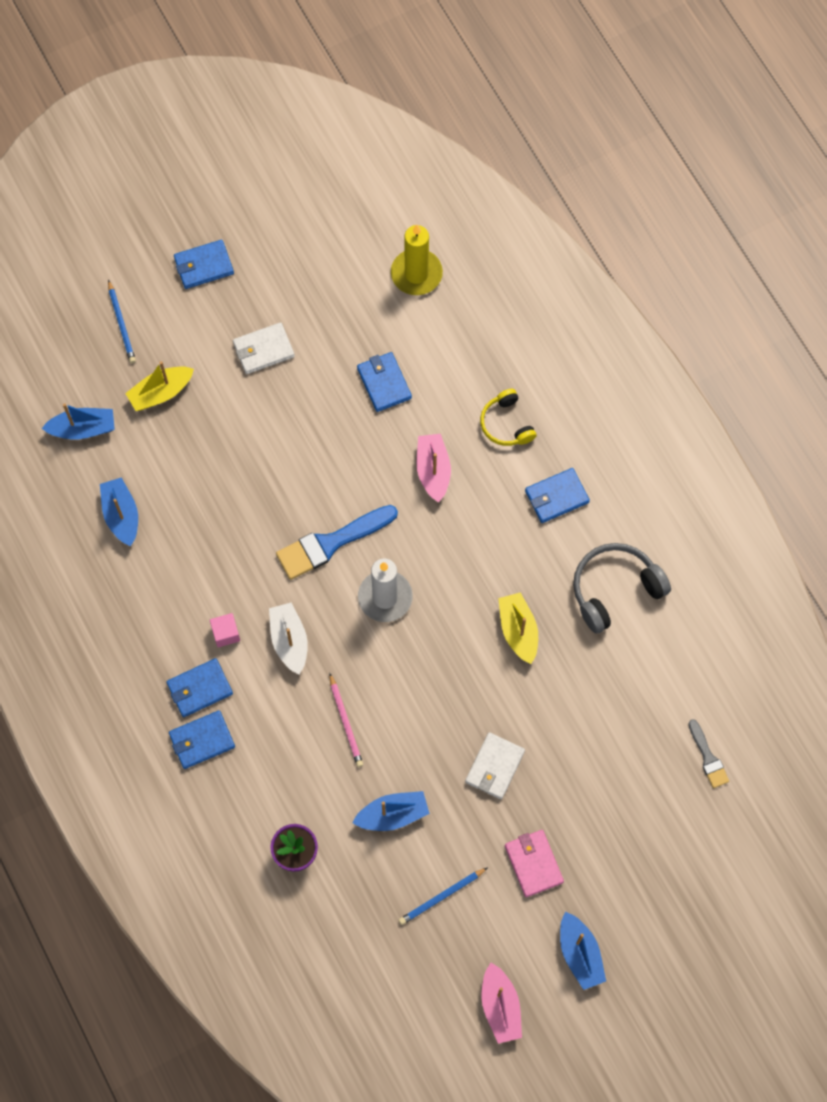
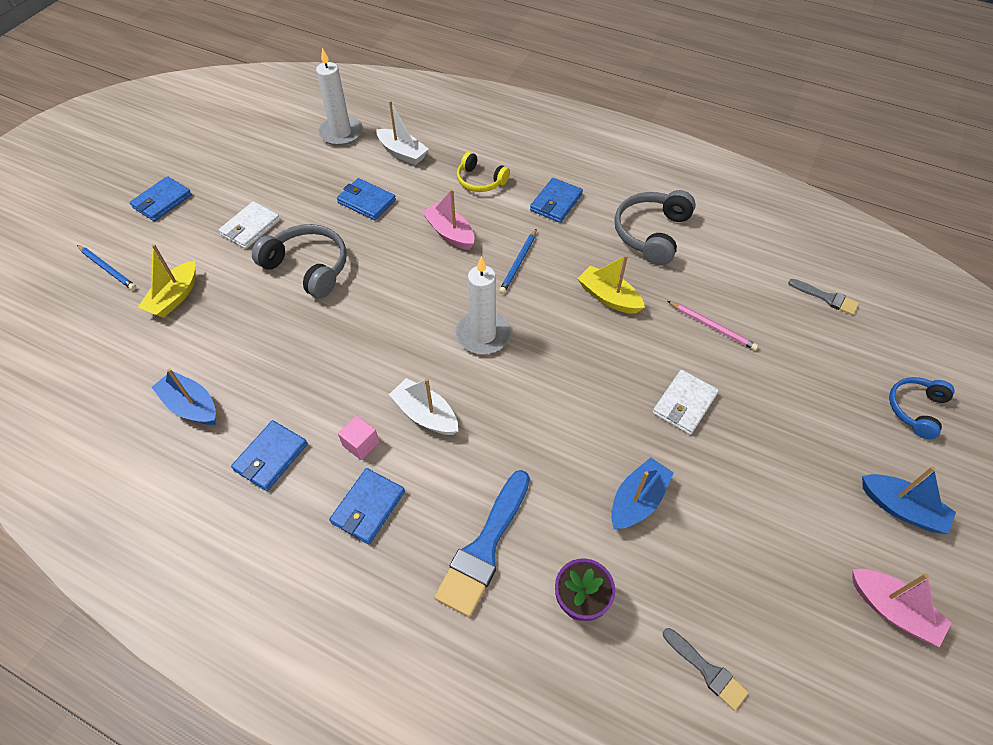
camera: 35 degrees left, 15 degrees down
blue boat [42,403,115,440] -> none
blue wallet [169,710,235,769] -> blue wallet moved to [231,420,308,491]
blue brush [276,505,398,580] -> blue brush moved to [434,470,530,617]
pink pencil [329,673,363,767] -> pink pencil moved to [668,301,759,350]
yellow candle [391,225,443,295] -> white candle [316,48,363,146]
blue pencil [399,868,487,925] -> blue pencil moved to [499,228,537,294]
white wallet [465,732,525,799] -> white wallet turned 45 degrees clockwise [652,370,719,435]
pink wallet [505,830,564,897] -> none
none -> grey headphones [252,224,347,299]
none -> white boat [376,100,429,165]
none -> grey brush [663,628,749,711]
none -> blue headphones [889,377,955,439]

